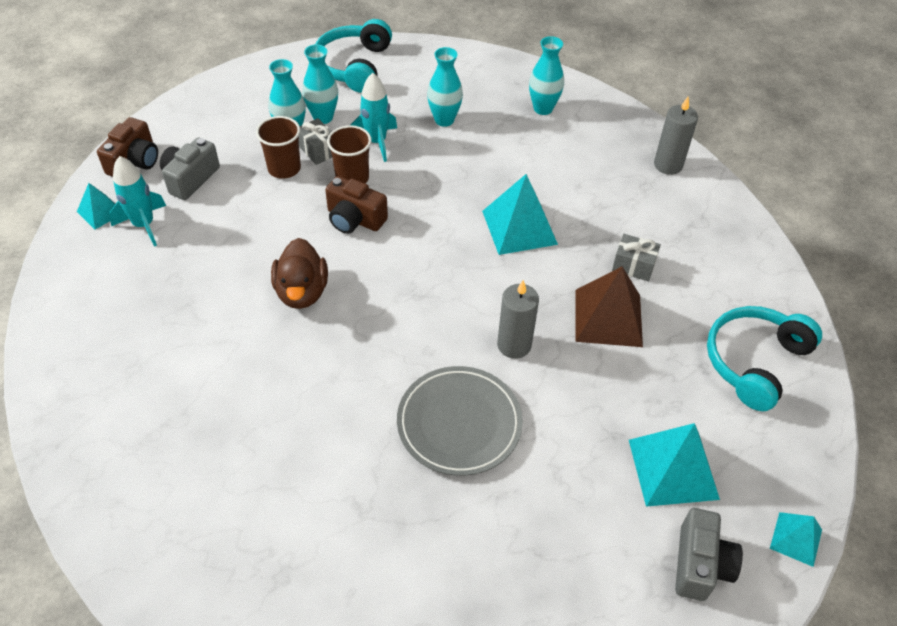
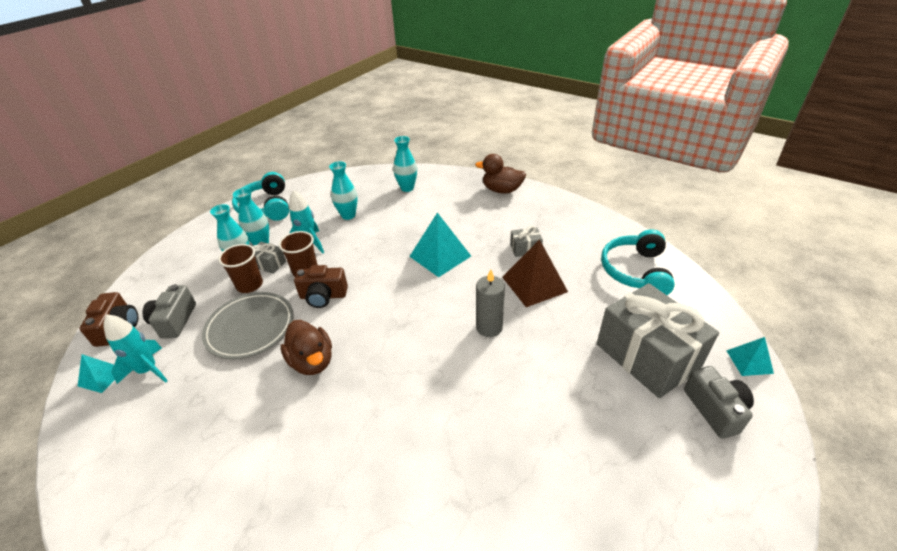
camera: 25 degrees left, 10 degrees down
grey plate [397,366,523,476] -> grey plate moved to [202,292,294,359]
turquoise pyramid [629,423,720,507] -> grey gift [597,283,719,398]
grey candle [654,97,698,175] -> brown duck [475,154,526,194]

